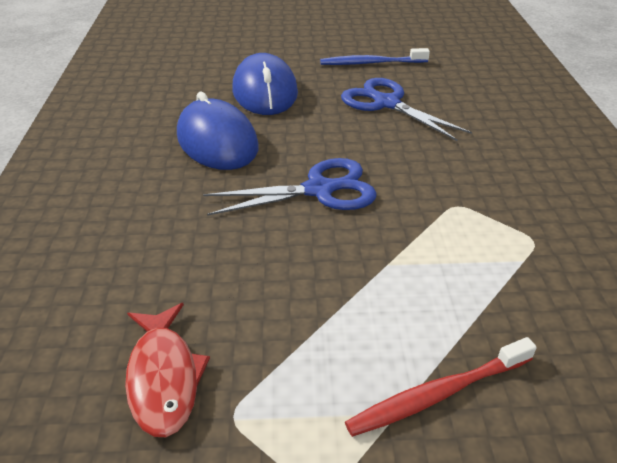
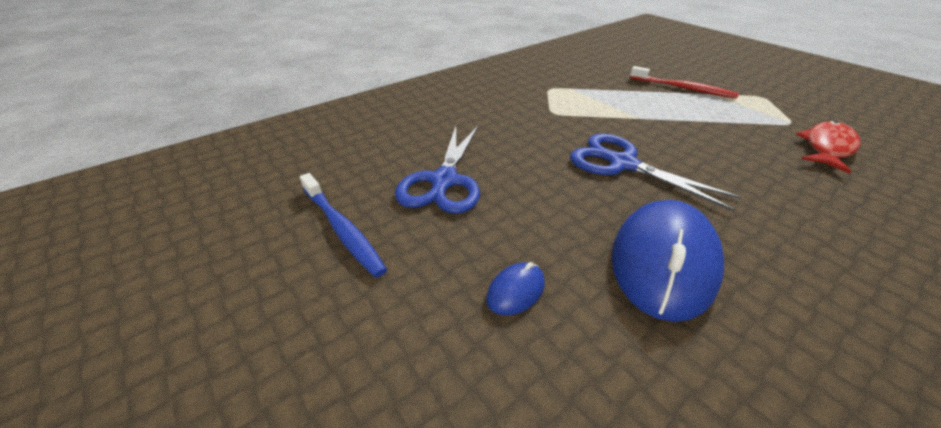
camera: 125 degrees left, 0 degrees up
blue mouse [232,53,298,115] -> blue mouse [486,262,545,316], size x0.44

